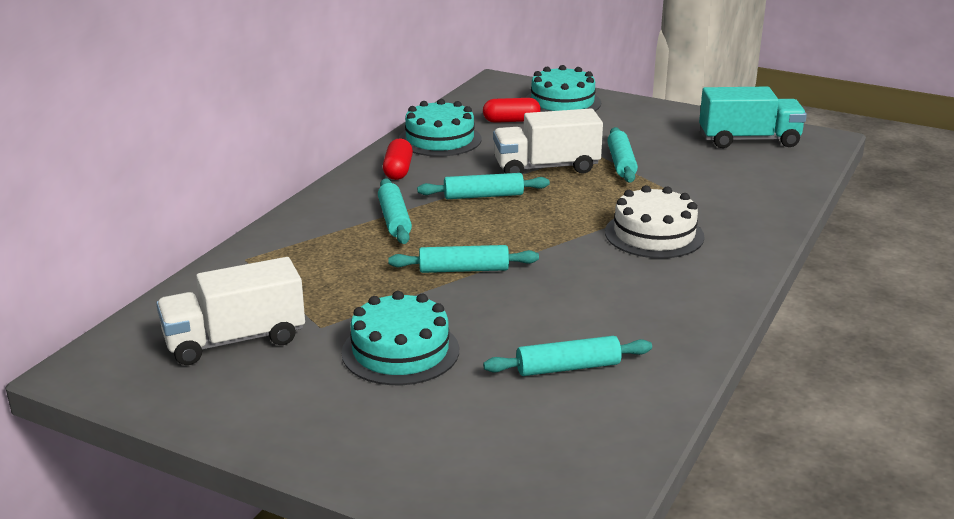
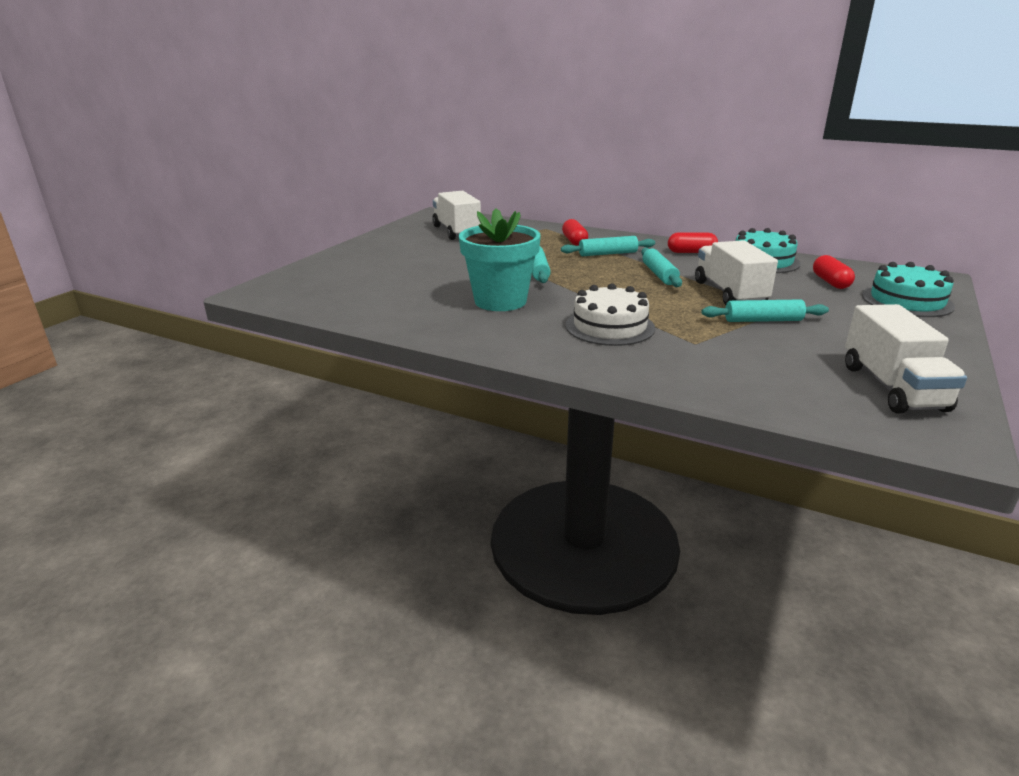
camera: 90 degrees right, 0 degrees up
turquoise cake [341,291,459,385] -> none
turquoise rolling pin [483,336,652,376] -> none
turquoise truck [699,87,807,148] -> white truck [845,304,967,413]
none -> turquoise flower pot [459,208,541,311]
none -> red capsule [562,219,588,246]

